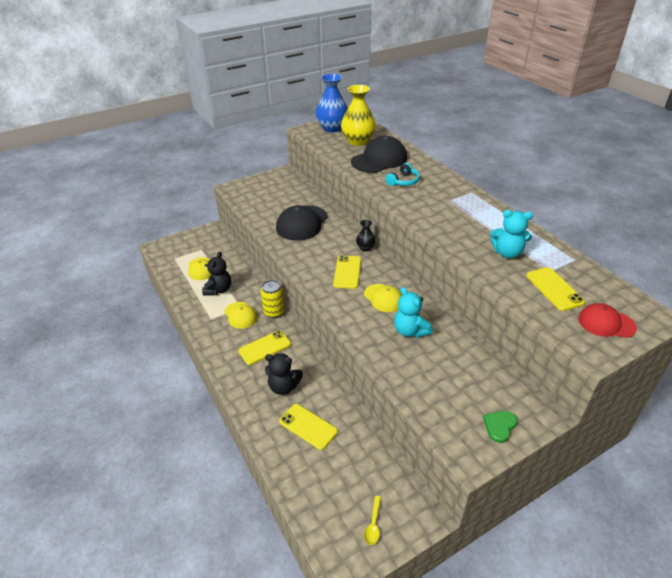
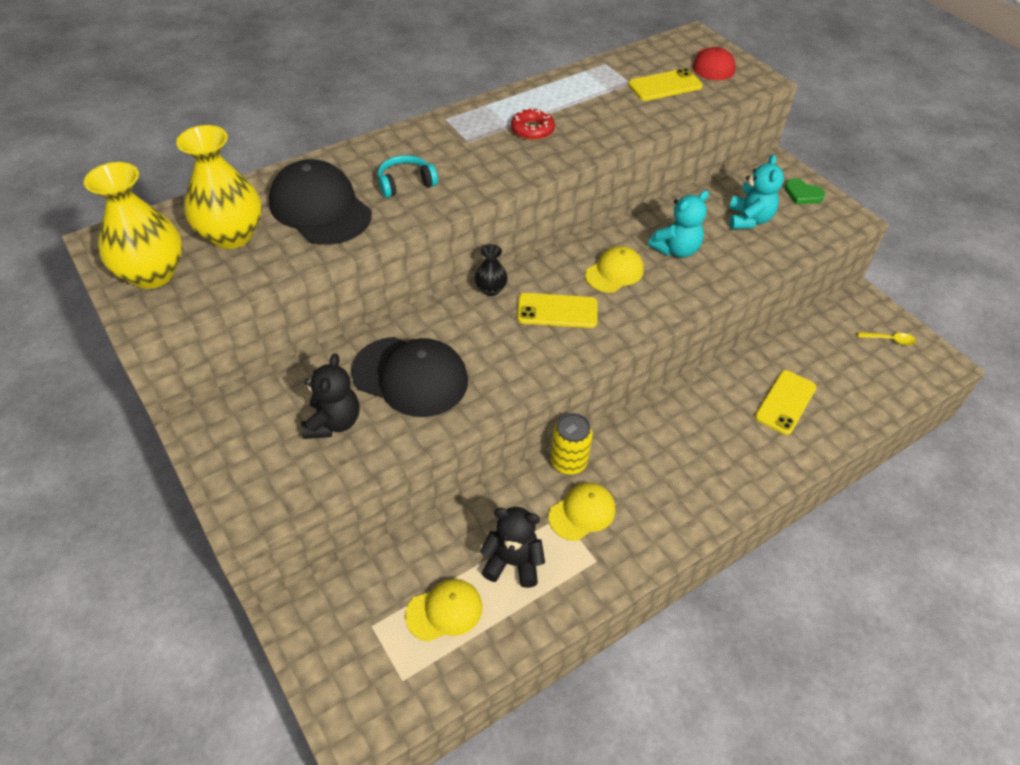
camera: 95 degrees left, 10 degrees up
yellow phone [238,330,291,365] -> none
black teddy bear [265,353,303,395] -> black teddy bear moved to [301,353,360,439]
blue vase [316,74,348,132] -> yellow vase [84,162,183,289]
turquoise headphones [386,163,420,186] -> turquoise headphones turned 60 degrees counterclockwise [378,155,438,198]
turquoise teddy bear [490,210,533,258] -> turquoise teddy bear moved to [729,154,784,229]
none -> red donut [511,108,555,140]

